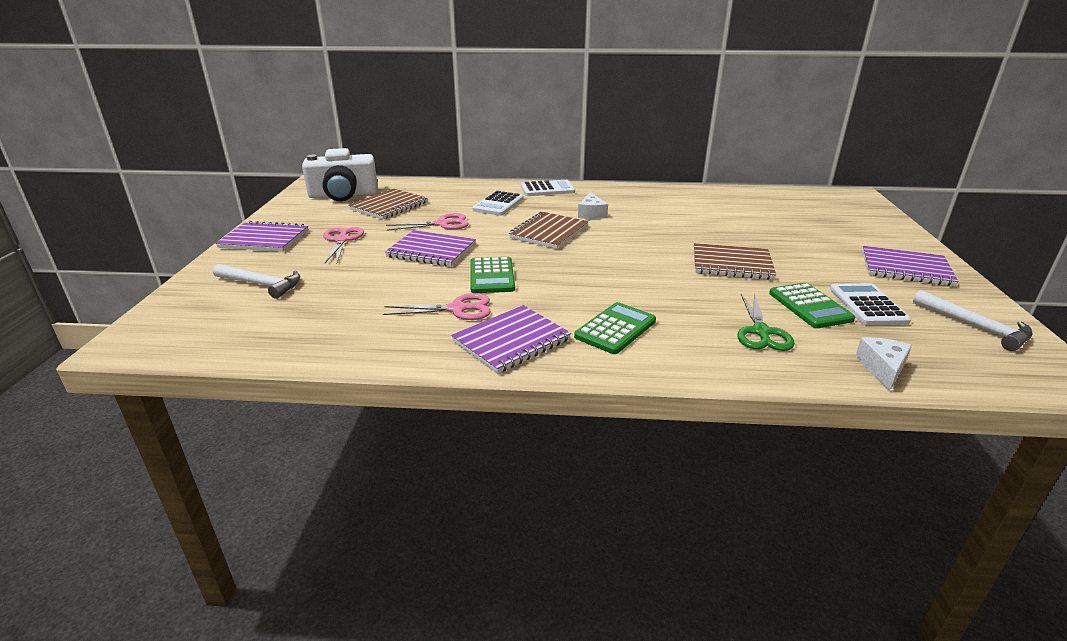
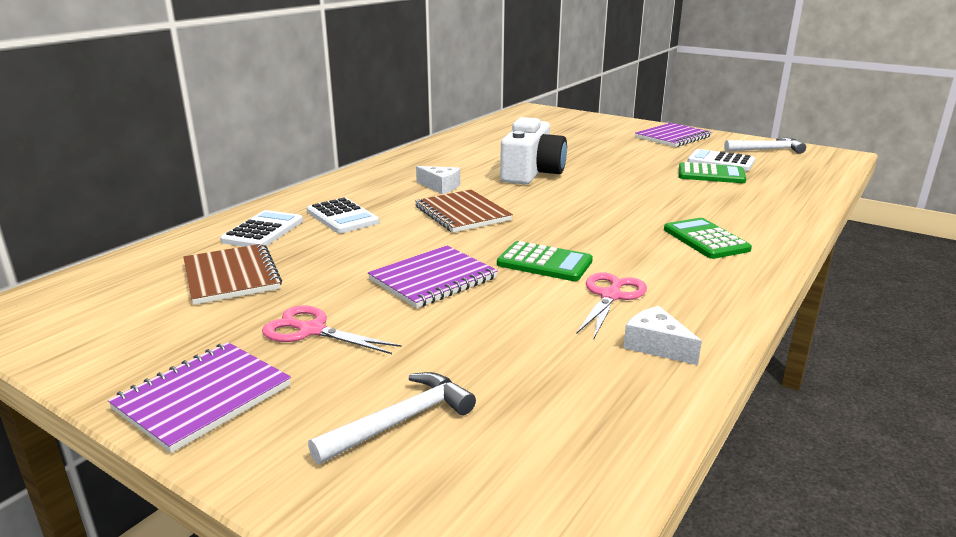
camera: 60 degrees left, 5 degrees down
white camera [302,148,378,201] -> white camera moved to [500,117,567,184]
pink scissors [386,213,469,231] -> none
purple notebook [451,305,571,373] -> none
white calculator [521,180,575,196] -> white calculator moved to [220,210,303,247]
brown notebook [694,243,776,280] -> none
green scissors [737,294,795,351] -> none
white cheese [855,337,912,392] -> white cheese moved to [623,306,702,365]

